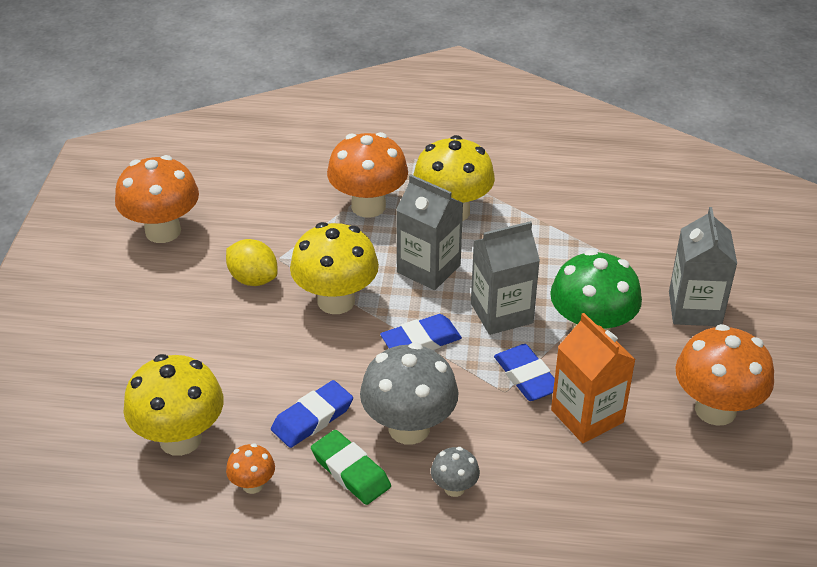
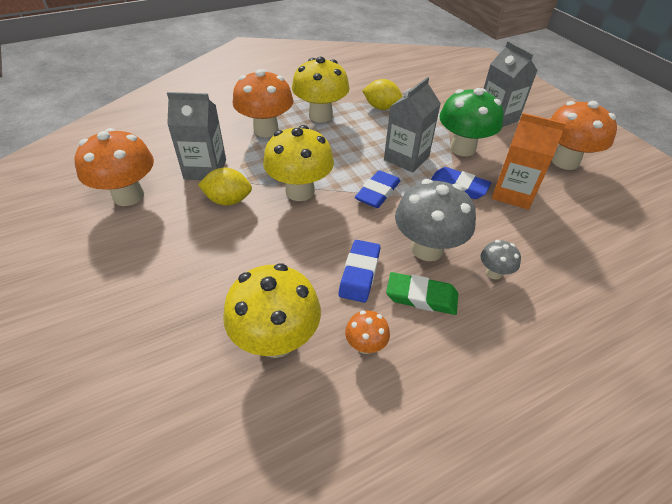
camera: 35 degrees left, 5 degrees up
grey carton [396,175,463,290] -> grey carton moved to [167,92,226,180]
none -> yellow lemon [362,79,403,110]

